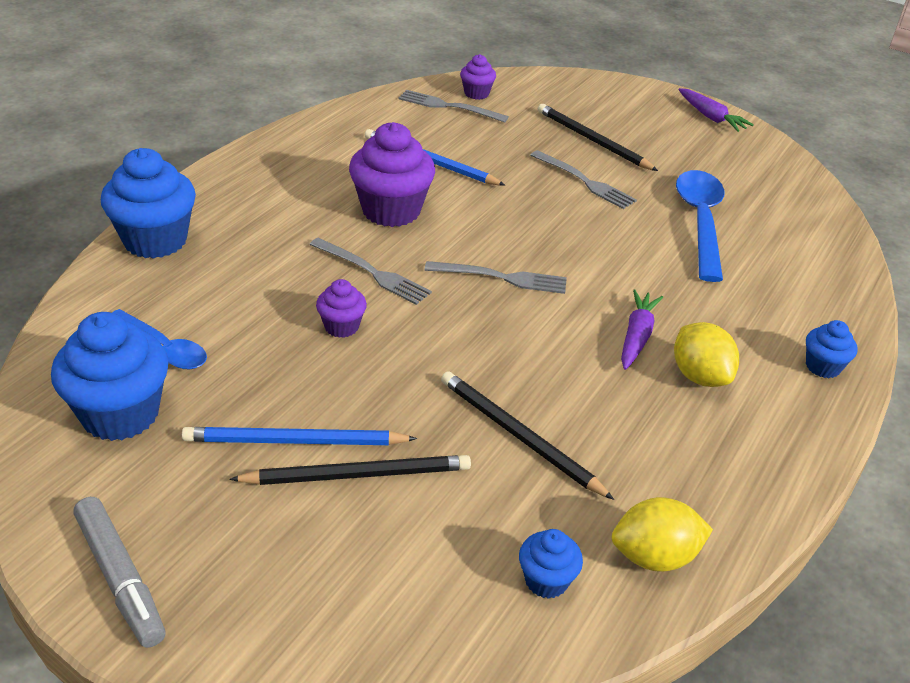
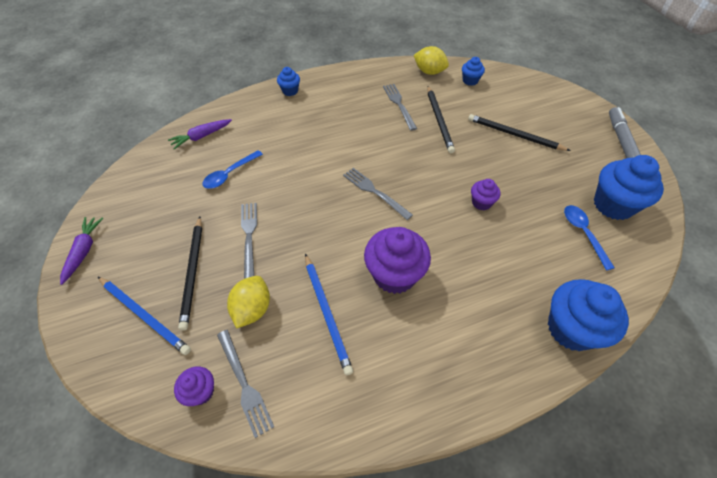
camera: 140 degrees left, 15 degrees up
blue pencil [182,427,417,445] -> blue pencil moved to [98,277,191,355]
grey fork [309,238,432,305] -> grey fork moved to [383,84,417,131]
purple carrot [621,289,663,370] -> purple carrot moved to [168,119,232,150]
yellow lemon [674,322,739,387] -> yellow lemon moved to [227,276,270,329]
blue spoon [676,170,724,282] -> blue spoon [203,150,263,189], size x0.61

